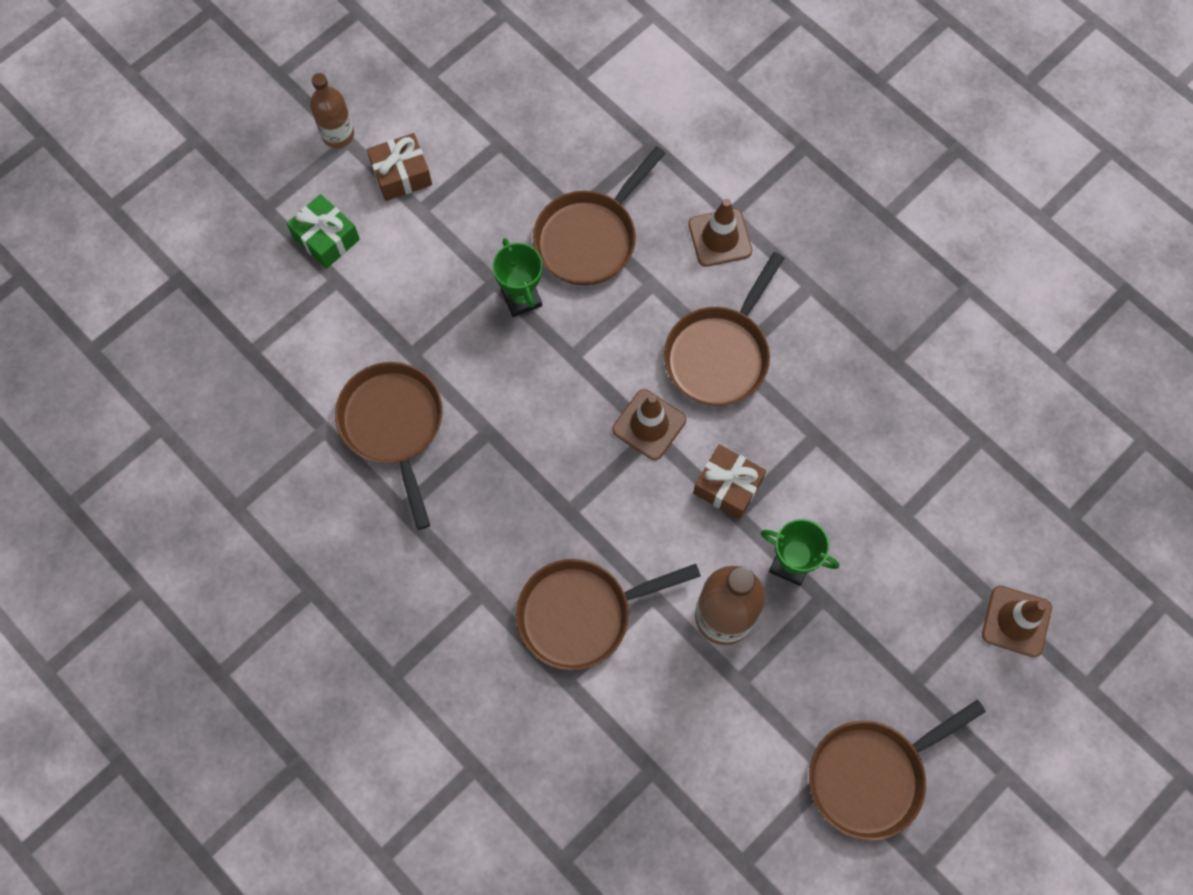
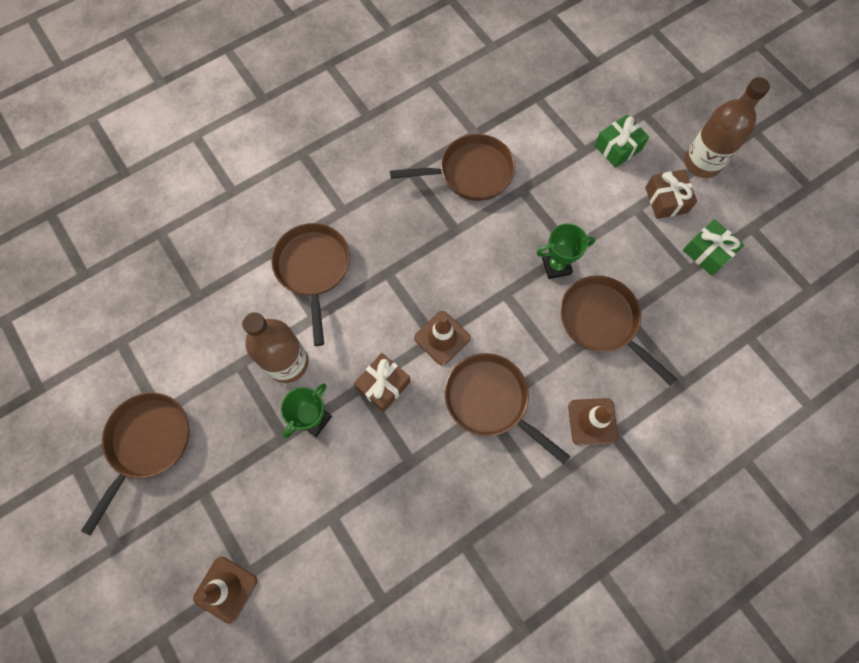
camera: 100 degrees right, 0 degrees up
brown bottle [310,73,354,148] -> brown bottle [684,77,770,178], size x1.57
brown pan [809,700,986,841] -> brown pan turned 45 degrees clockwise [81,392,190,536]
none -> green gift [683,219,744,276]

